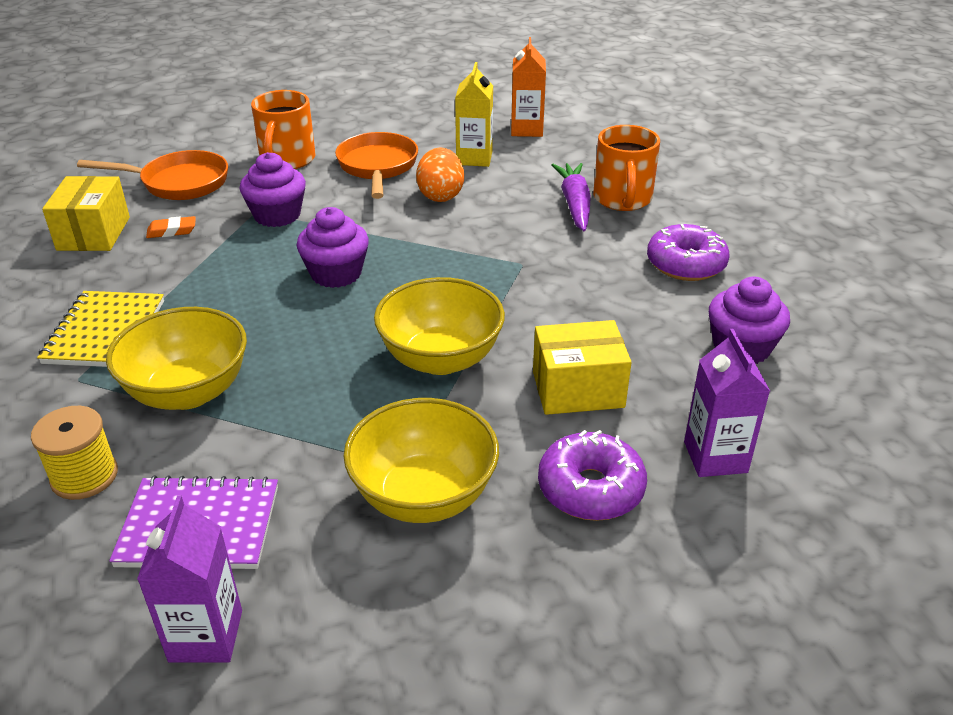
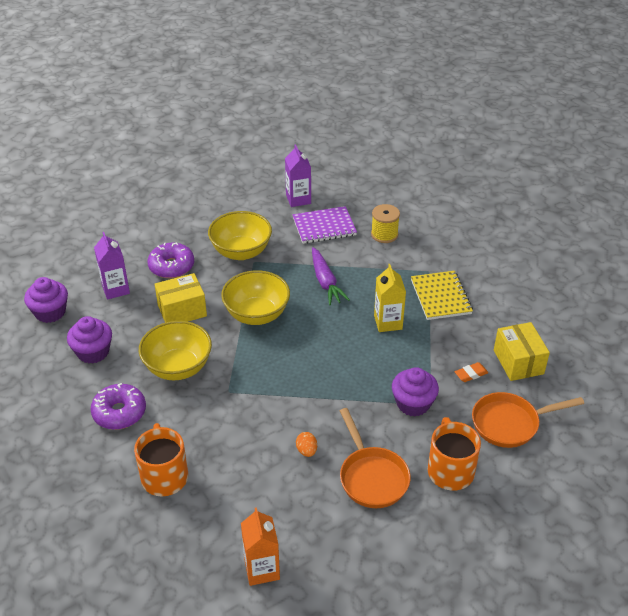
camera: 165 degrees right, 5 degrees up
yellow bowl [106,307,247,410] -> yellow bowl moved to [139,321,212,380]
purple cupcake [297,207,369,288] -> purple cupcake moved to [24,277,68,323]
orange egg [416,147,464,202] -> orange egg [296,432,317,457], size x0.56
yellow carton [455,62,493,167] -> yellow carton moved to [374,264,406,332]
purple carrot [551,163,591,232] -> purple carrot moved to [312,247,350,305]

